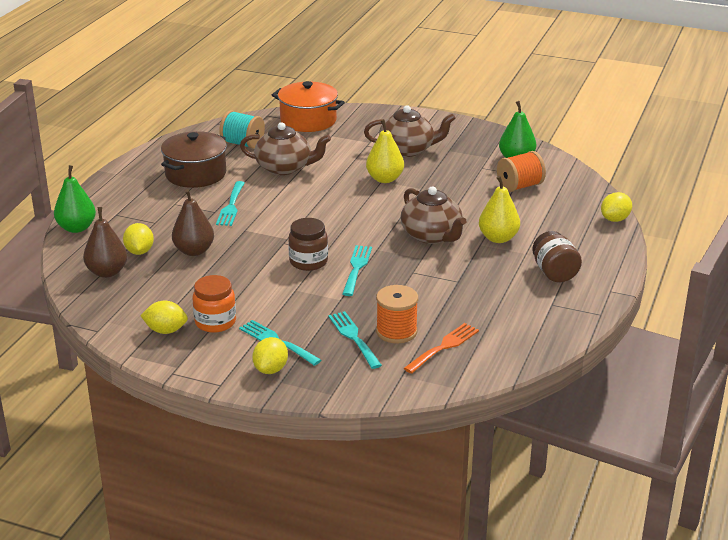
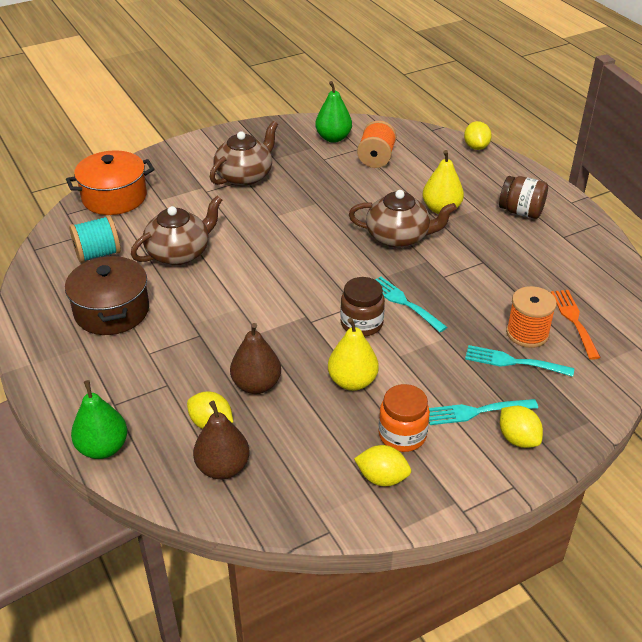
camera: 50 degrees left, 10 degrees up
yellow lemon [140,300,188,334] -> yellow lemon turned 60 degrees clockwise [354,445,411,486]
turquoise fork [216,181,245,226] -> none
yellow pear [366,119,404,183] -> yellow pear moved to [328,318,379,391]

